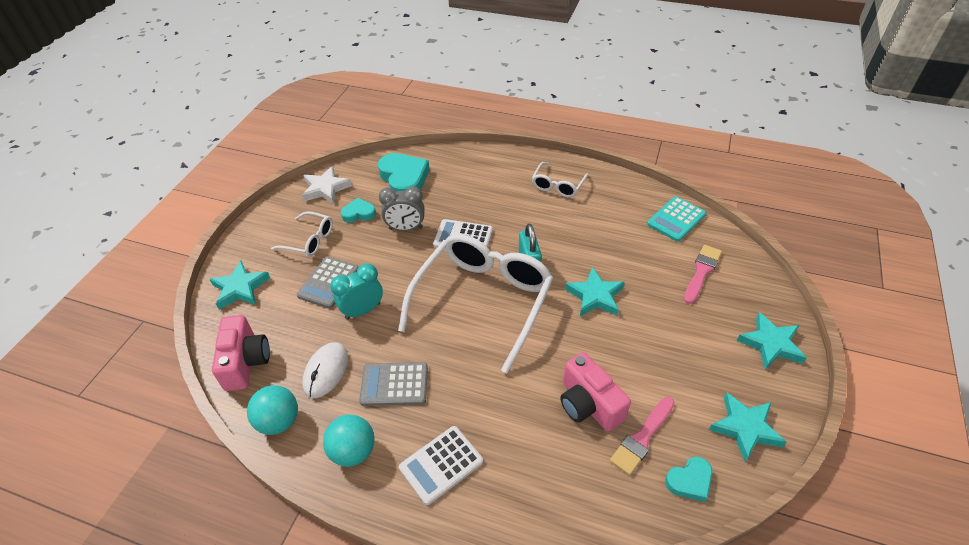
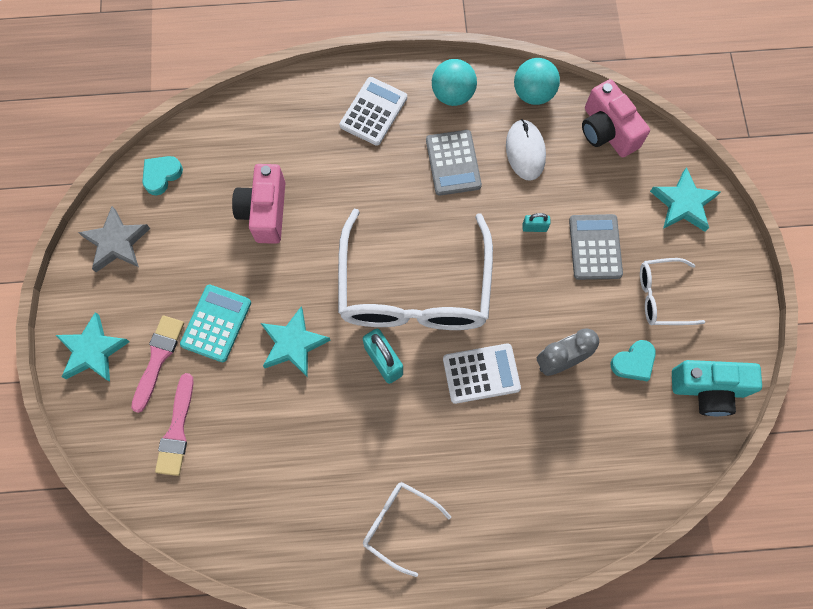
camera: 155 degrees right, 25 degrees up
white star [302,166,352,204] -> turquoise camera [672,360,762,416]
turquoise clock [330,263,383,320] -> turquoise padlock [522,213,551,232]
grey calculator [359,362,428,406] -> grey calculator turned 105 degrees clockwise [426,130,482,196]
turquoise heart [378,153,430,192] -> none
white glasses [532,162,588,198] -> white glasses turned 60 degrees counterclockwise [363,482,451,577]
pink camera [560,352,631,432] -> pink camera turned 120 degrees counterclockwise [232,164,285,244]
pink brush [610,397,675,475] -> pink brush moved to [131,315,184,413]
turquoise calculator [647,197,706,242] -> turquoise calculator moved to [180,285,251,362]
turquoise star [709,393,787,462] -> grey star [78,206,150,272]

